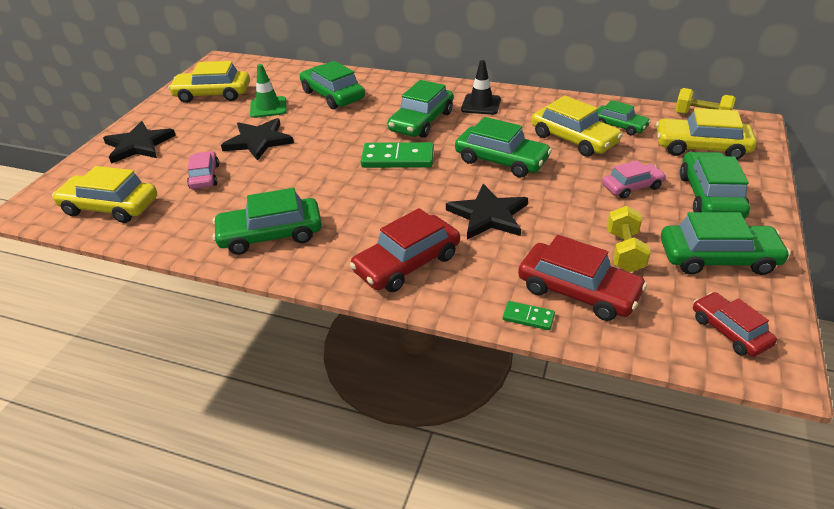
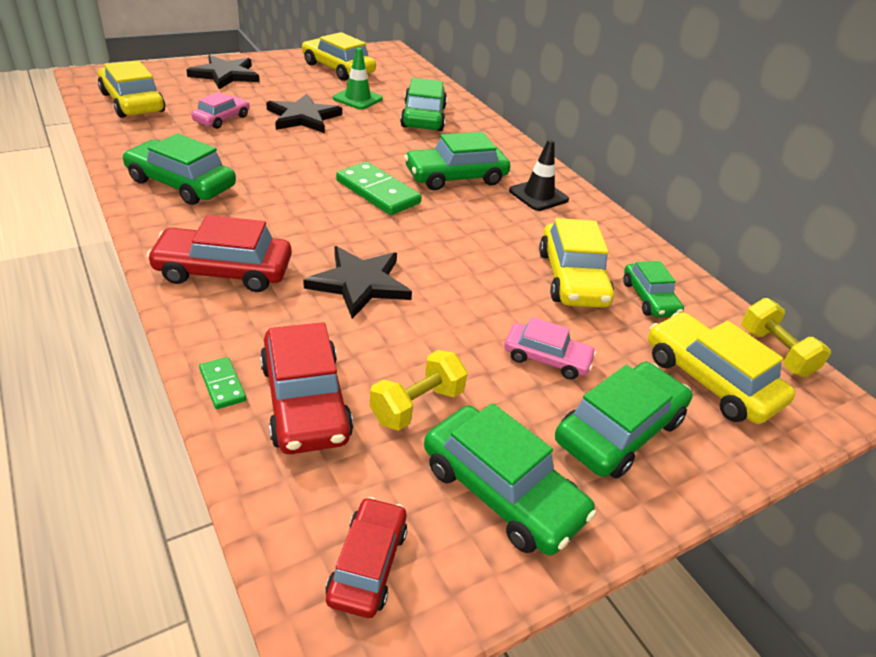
camera: 35 degrees right, 0 degrees up
green car [455,117,552,177] -> none

